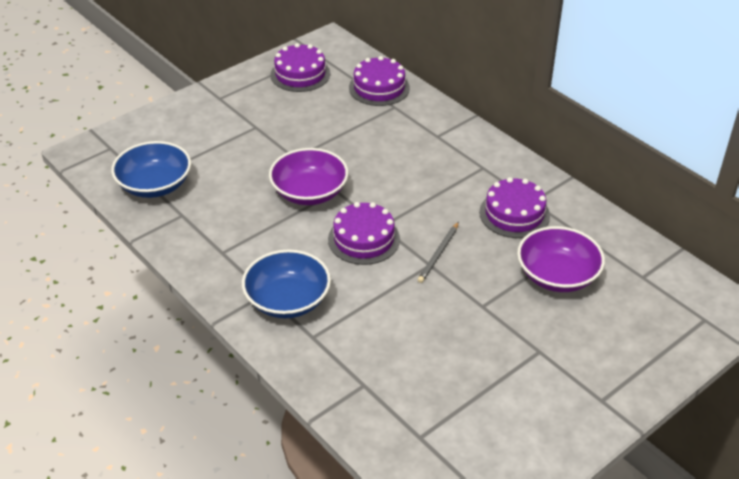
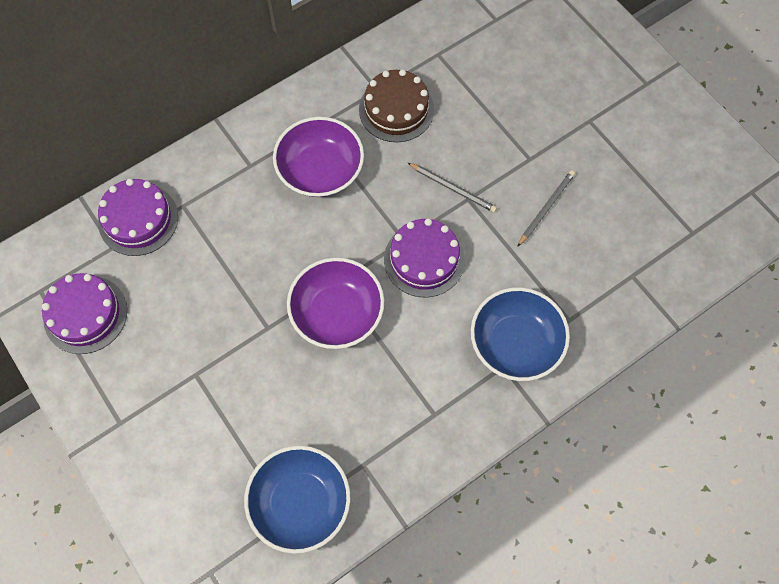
camera: 85 degrees left, 25 degrees up
purple cake [479,177,550,238] -> brown cake [359,69,434,142]
purple bowl [517,226,605,292] -> purple bowl moved to [273,117,364,197]
none -> grey pencil [517,170,575,247]

